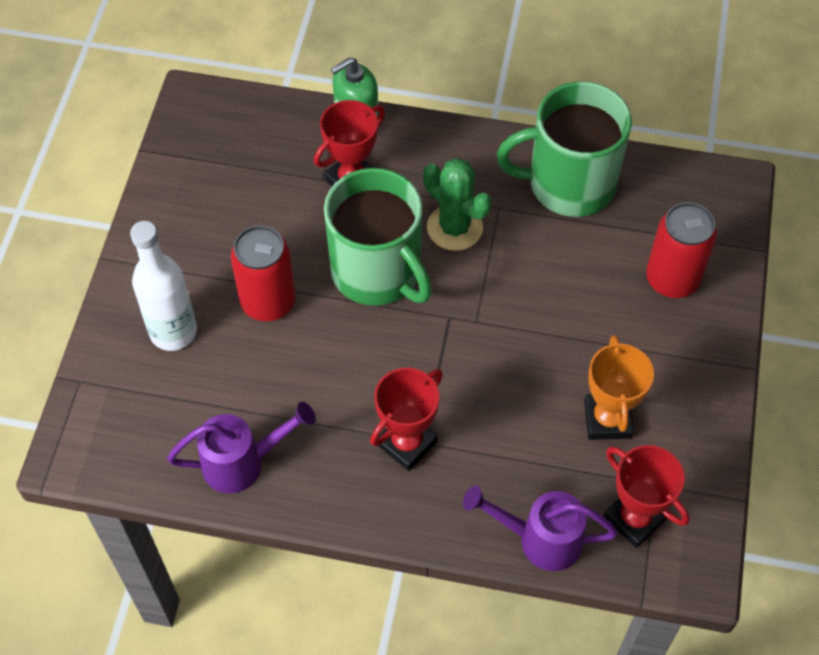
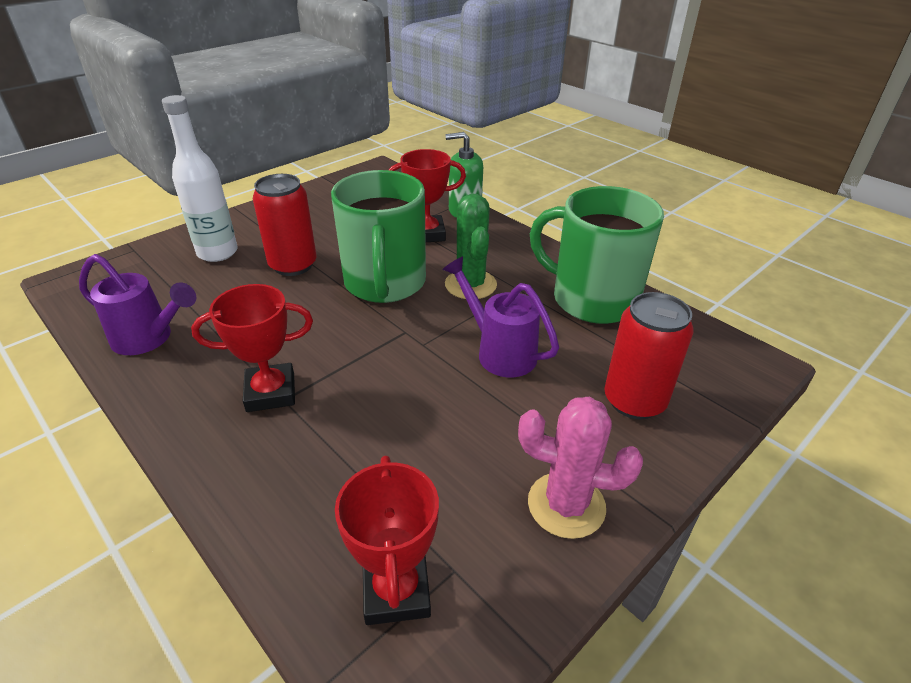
camera: 35 degrees right, 20 degrees down
purple watering can [463,485,618,571] -> purple watering can moved to [442,256,559,377]
orange trophy [584,335,654,440] -> none
none -> pink cactus [518,397,643,539]

